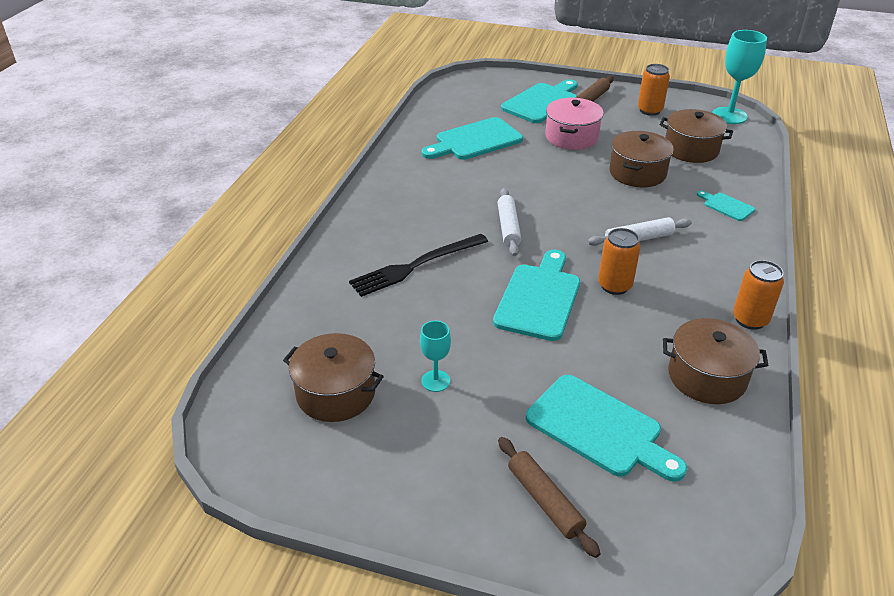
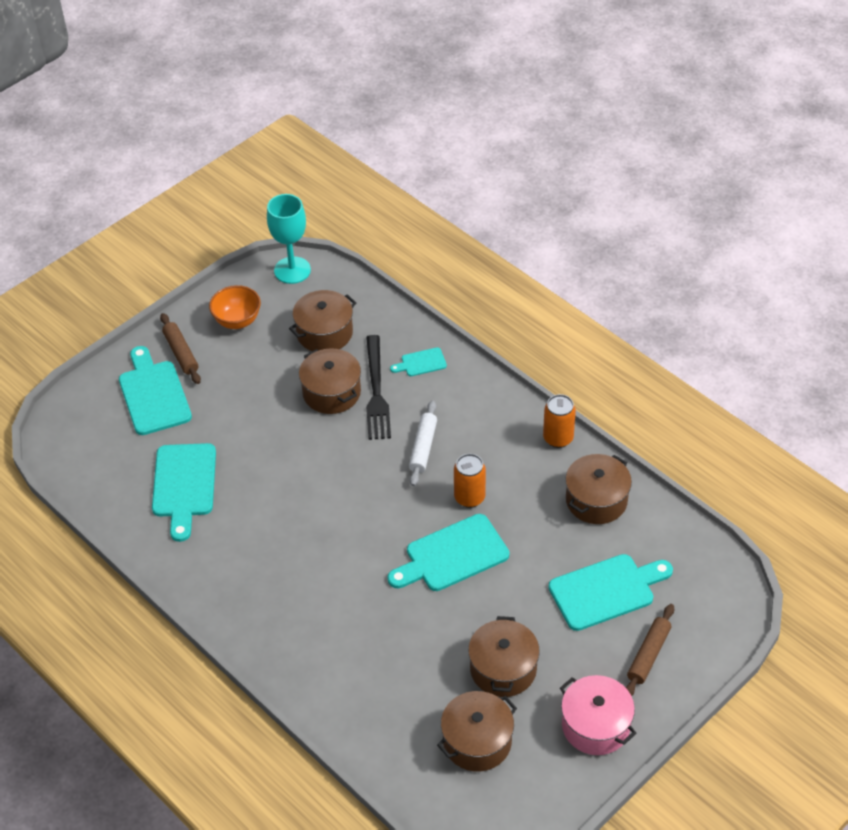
camera: 60 degrees left, 10 degrees up
black fork [349,234,488,297] -> black fork moved to [366,335,391,440]
turquoise goblet [420,321,451,392] -> brown pot [468,616,540,697]
turquoise cutting board [493,249,580,341] -> turquoise cutting board turned 75 degrees counterclockwise [388,514,509,591]
white rolling pin [497,188,521,256] -> none
brown rolling pin [498,437,601,558] -> brown rolling pin turned 60 degrees counterclockwise [625,604,674,696]
pink pot [545,98,604,150] -> pink pot moved to [560,675,636,755]
orange can [638,64,670,116] -> orange bowl [209,285,261,329]

